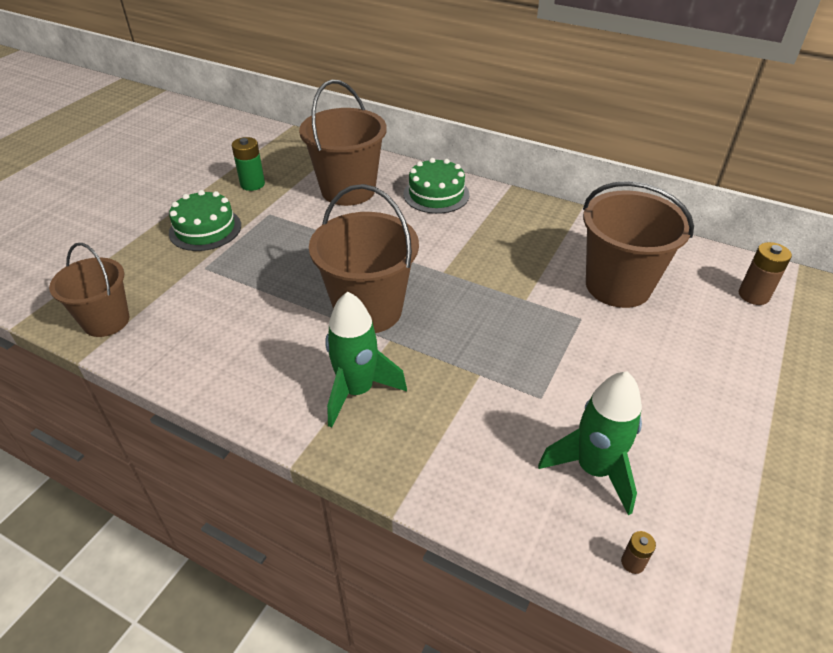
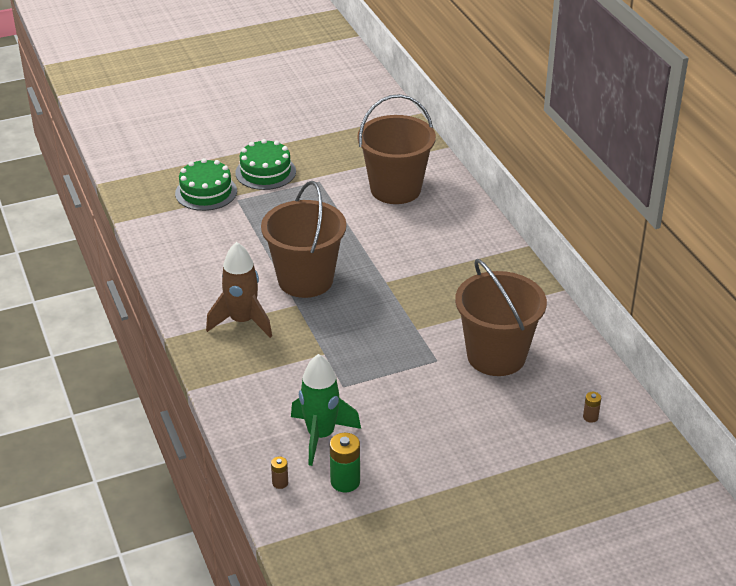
camera: 40 degrees right, 5 degrees down
brown bucket [49,243,129,337] -> none
green battery [232,137,265,191] -> green battery moved to [330,433,360,492]
green rocket [325,292,407,428] -> brown rocket [206,242,272,338]
green cake [403,158,470,214] -> green cake moved to [175,158,237,211]
brown battery [739,242,792,305] -> brown battery [583,392,601,423], size x0.54

